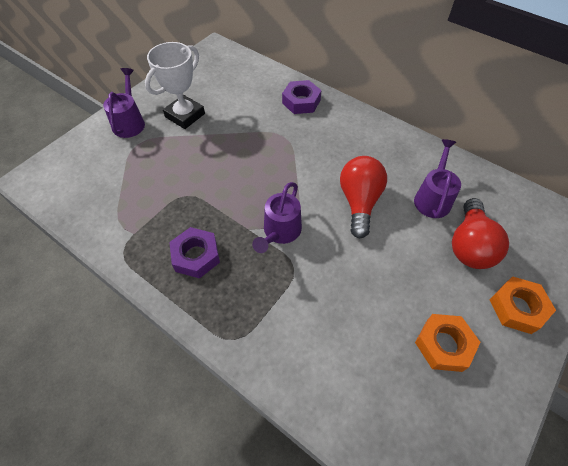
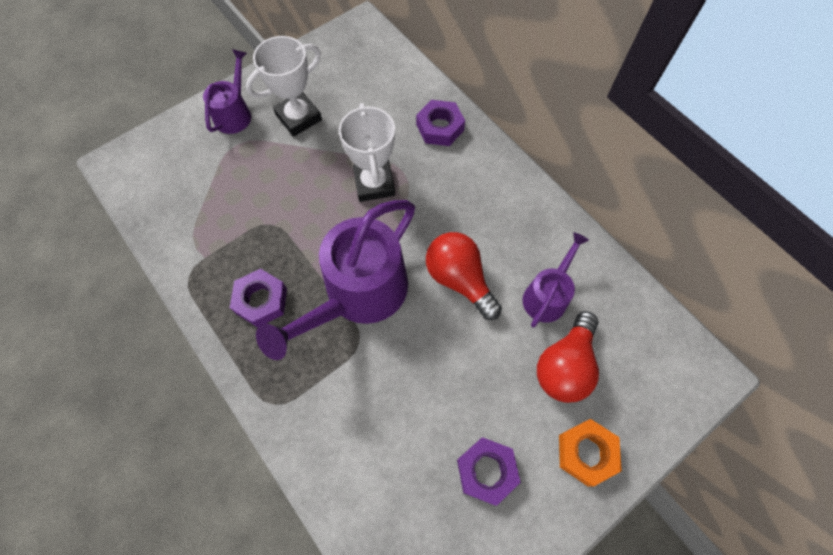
camera: 15 degrees right, 10 degrees up
purple watering can [252,182,302,253] -> purple watering can [256,200,415,360], size x1.89
red light bulb [340,156,387,239] -> red light bulb turned 60 degrees counterclockwise [426,232,502,320]
orange nut [415,314,480,372] -> purple nut [457,437,521,506]
none -> white trophy [339,103,395,202]

